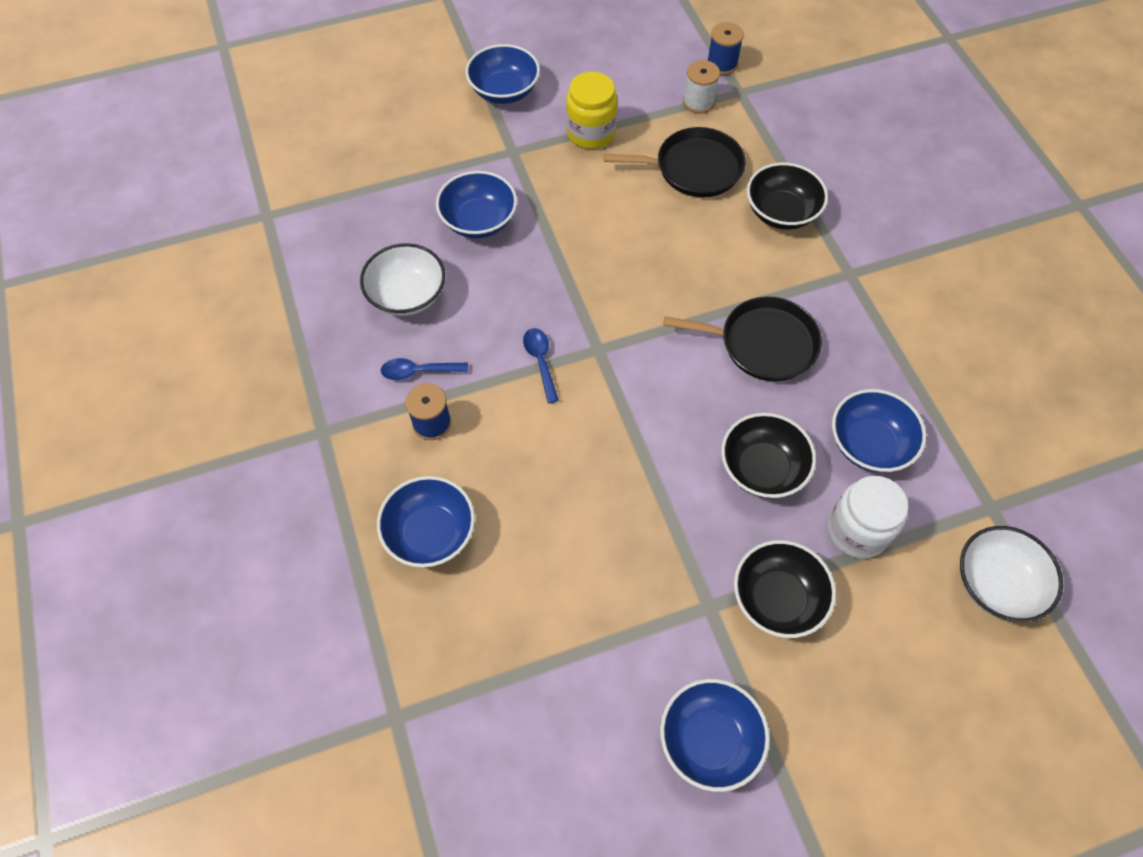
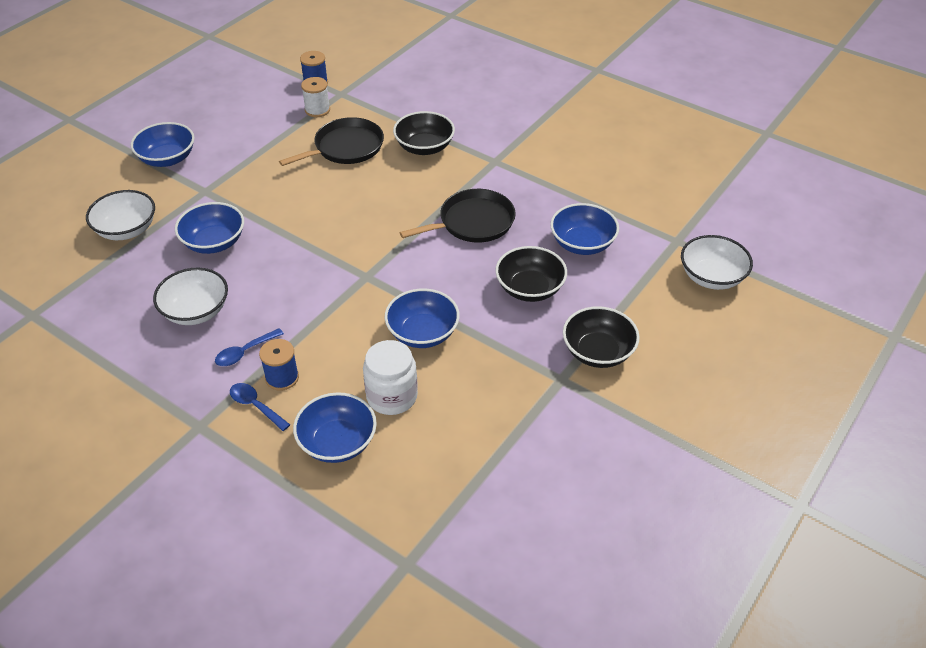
camera: 35 degrees left, 15 degrees down
blue spoon [523,328,559,403] -> blue spoon moved to [230,383,290,431]
yellow jar [566,72,618,149] -> none
blue bowl [660,679,770,792] -> blue bowl moved to [385,289,460,348]
white jar [828,476,908,558] -> white jar moved to [363,340,418,415]
none -> white bowl [86,190,155,240]

